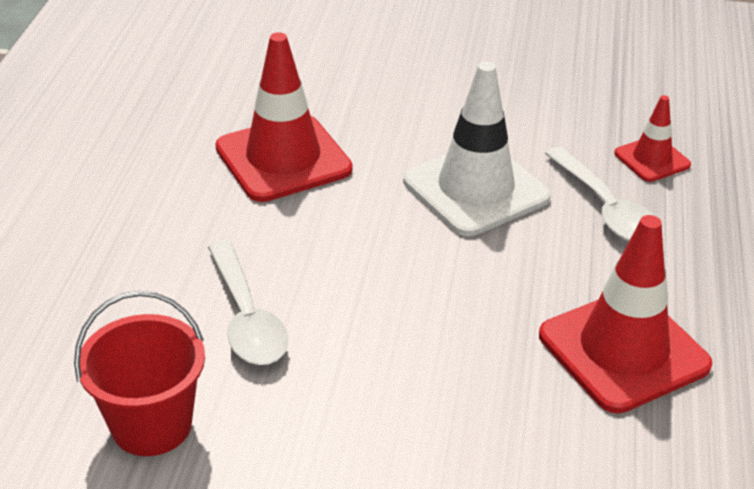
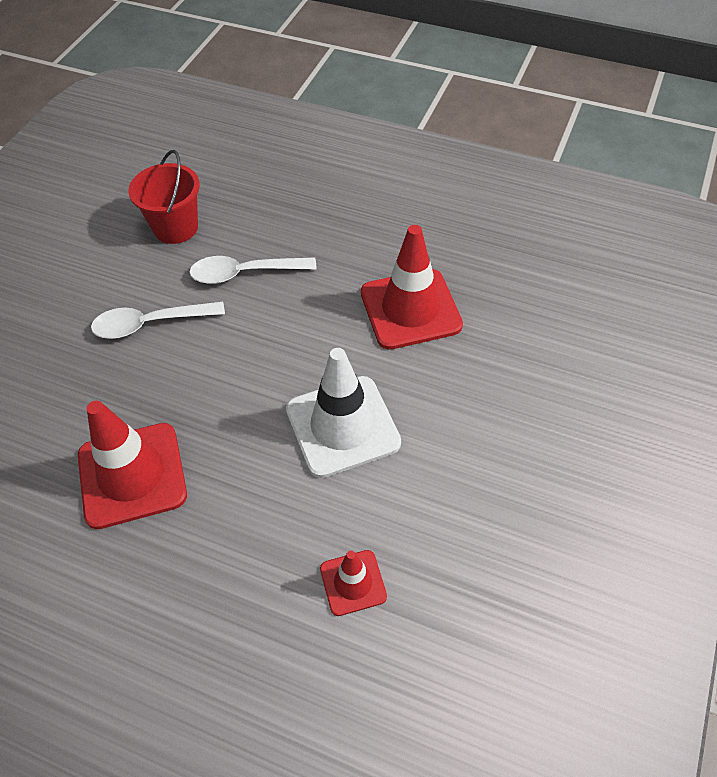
camera: 105 degrees right, 15 degrees up
white spoon [545,147,655,241] -> white spoon moved to [91,302,225,339]

